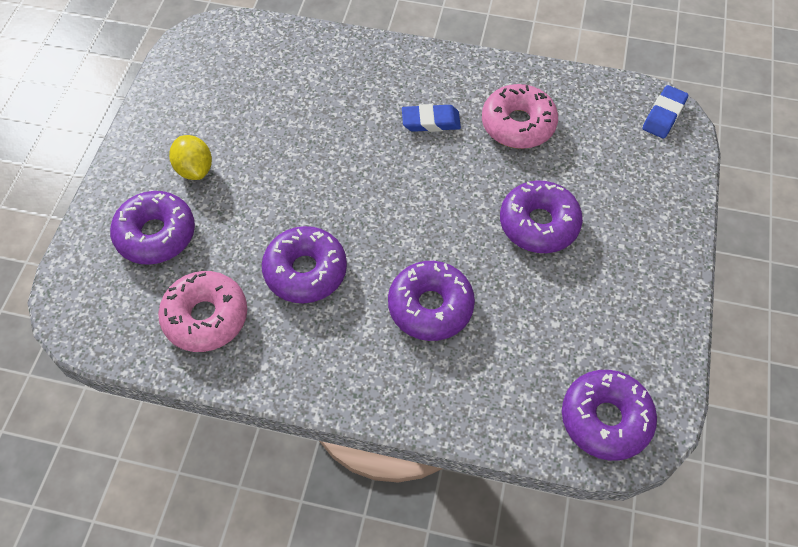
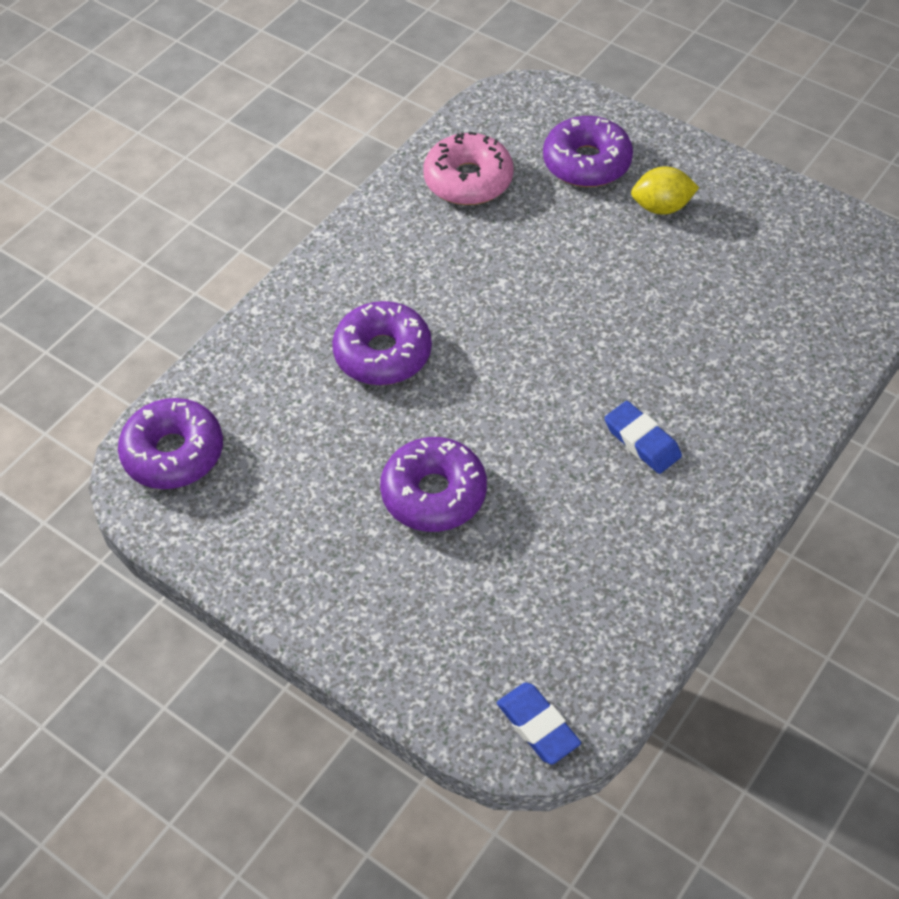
camera: 115 degrees right, 5 degrees down
purple donut [262,226,347,303] -> none
blue eraser [402,104,461,132] -> blue eraser turned 60 degrees counterclockwise [604,401,682,474]
pink donut [482,84,558,149] -> none

